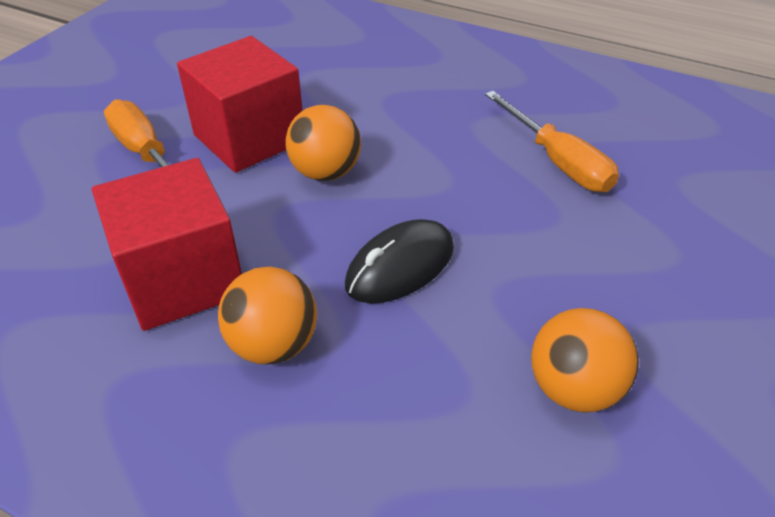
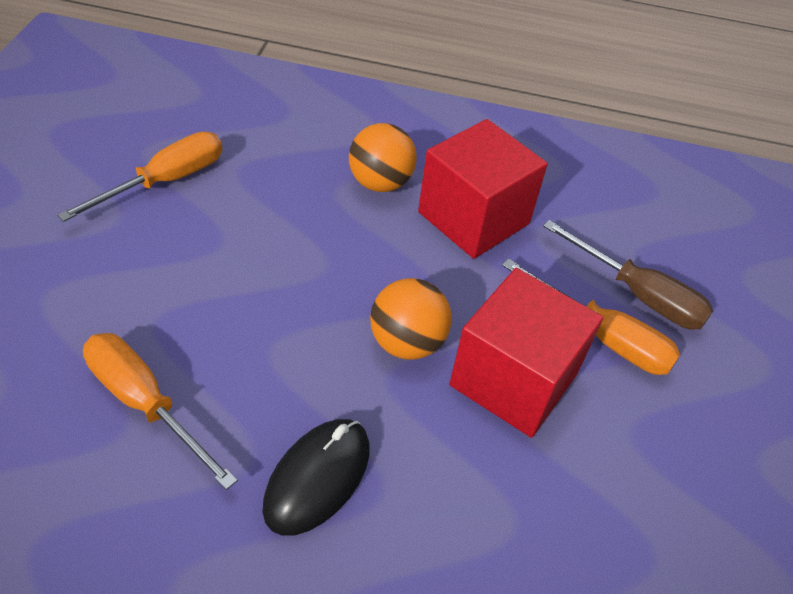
camera: 160 degrees right, 5 degrees up
black mouse [345,219,454,303] -> black mouse moved to [262,419,370,536]
orange ball [531,308,639,413] -> orange screwdriver [57,132,222,222]
none -> brown screwdriver [543,220,713,330]

